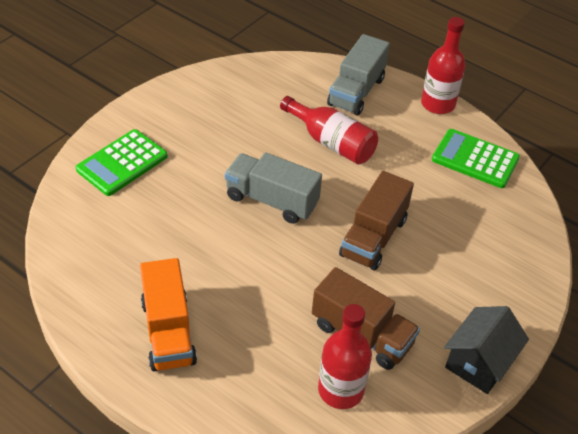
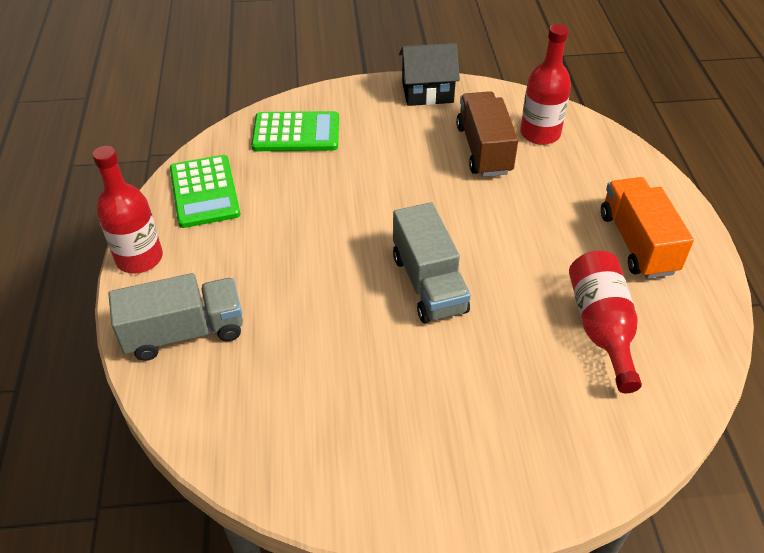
camera: 130 degrees left, 0 degrees up
green calculator [76,129,168,196] -> green calculator moved to [251,111,339,151]
orange truck [140,258,197,371] -> orange truck turned 45 degrees counterclockwise [601,177,694,279]
red bottle [280,96,378,165] -> red bottle moved to [569,251,642,393]
brown truck [339,171,414,271] -> none

